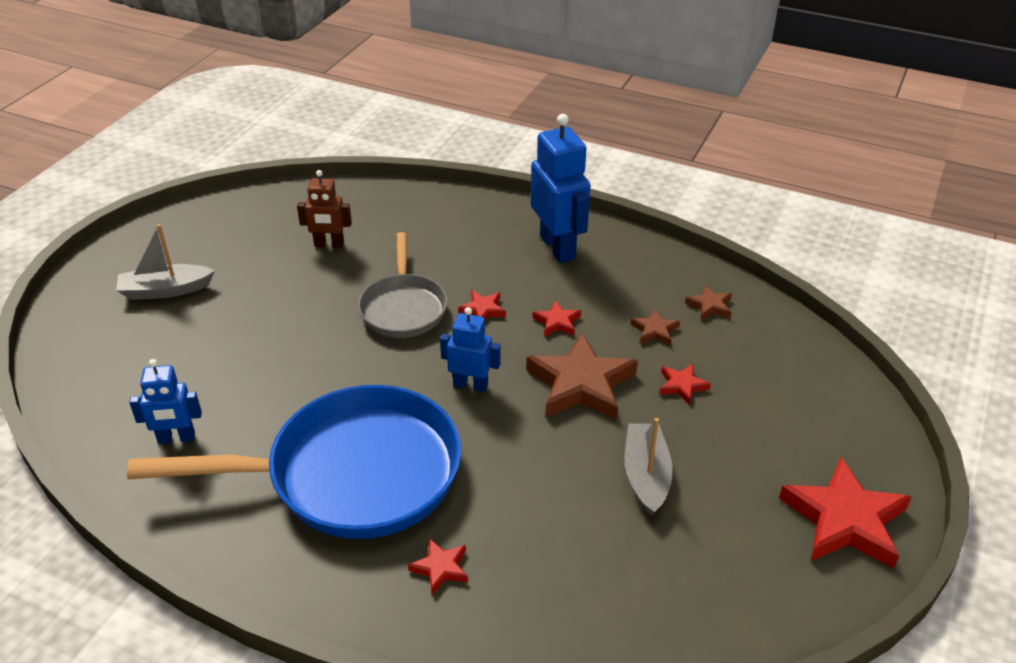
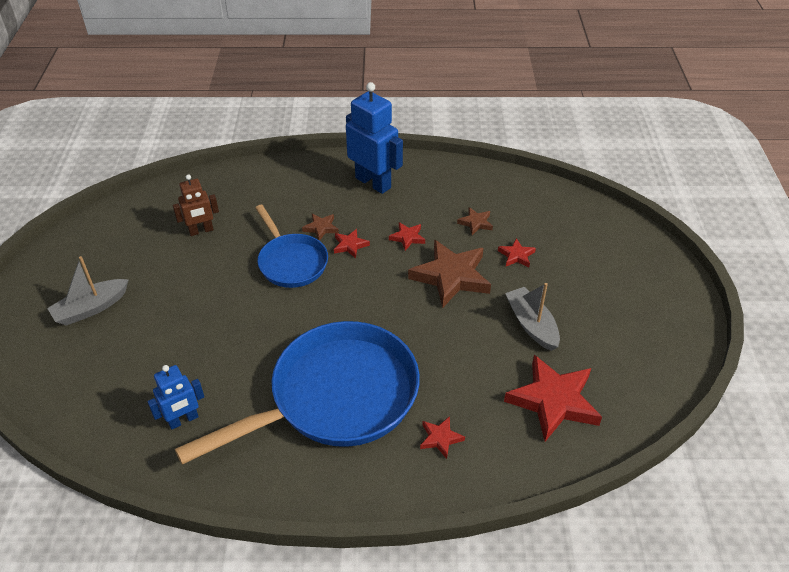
camera: 25 degrees left, 5 degrees up
grey pan [358,232,447,338] -> blue pan [255,205,328,288]
blue robot [440,307,501,392] -> none
brown star [685,285,732,321] -> brown star moved to [302,213,339,241]
red star [779,457,912,569] -> red star moved to [504,355,602,442]

